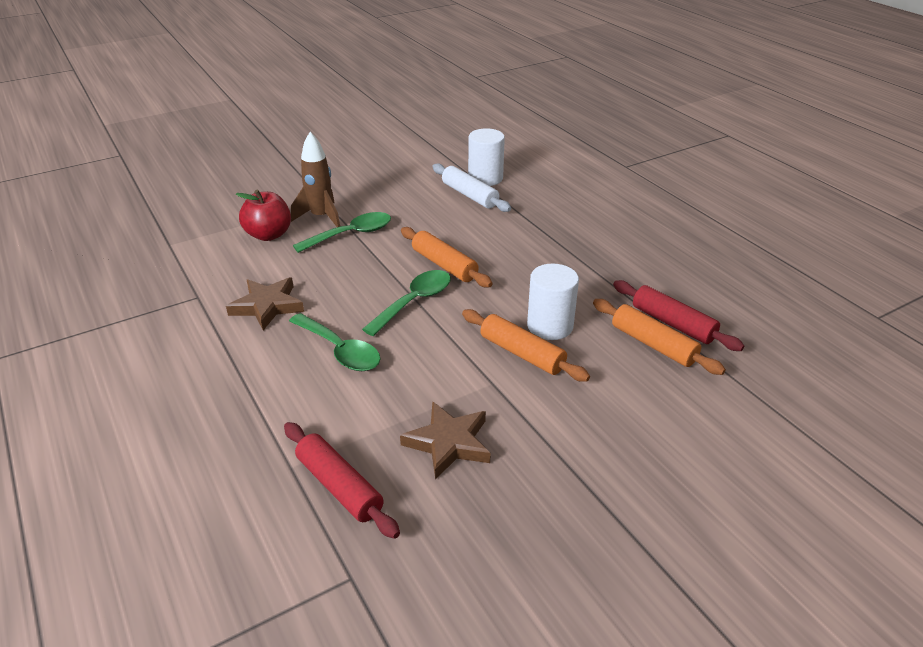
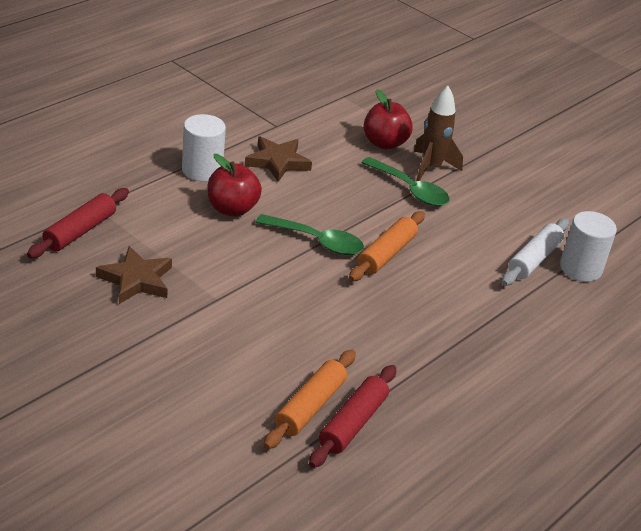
camera: 70 degrees right, 0 degrees up
green spoon [289,313,380,371] -> red apple [208,154,262,217]
orange rolling pin [462,309,590,382] -> none
white cylinder [527,264,579,340] -> white cylinder moved to [182,114,226,181]

